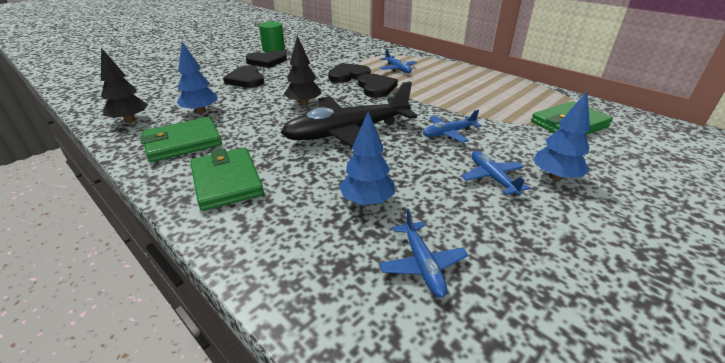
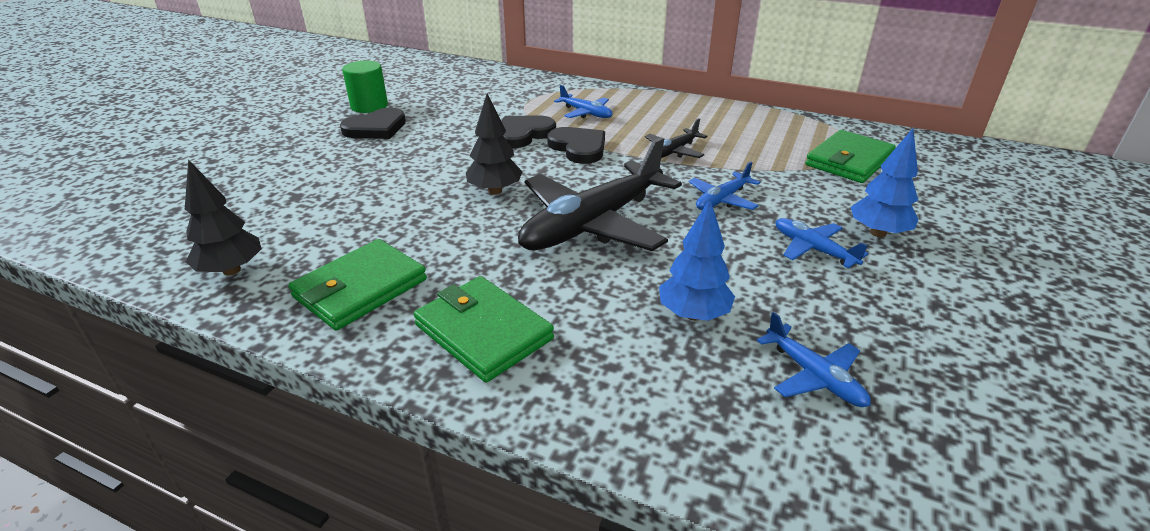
camera: 20 degrees left, 0 degrees up
blue tree [177,42,218,114] -> none
black heart [223,66,264,88] -> none
none -> black plane [645,118,707,158]

